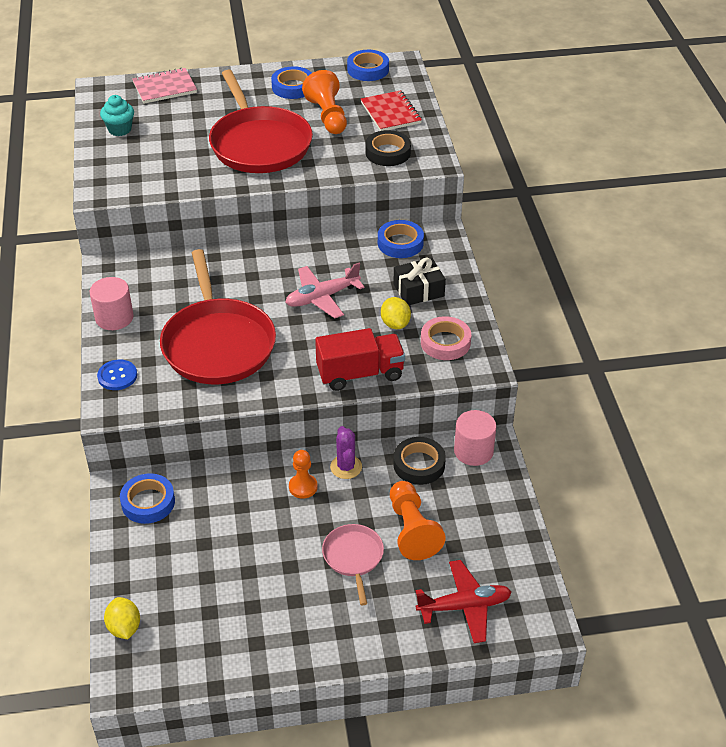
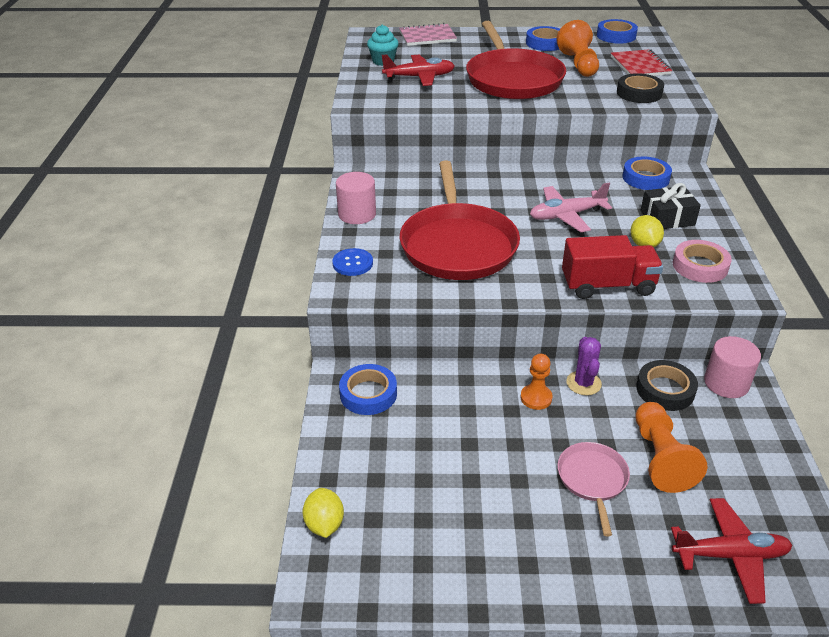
camera: 10 degrees right, 5 degrees down
none -> red plane [382,55,455,86]

